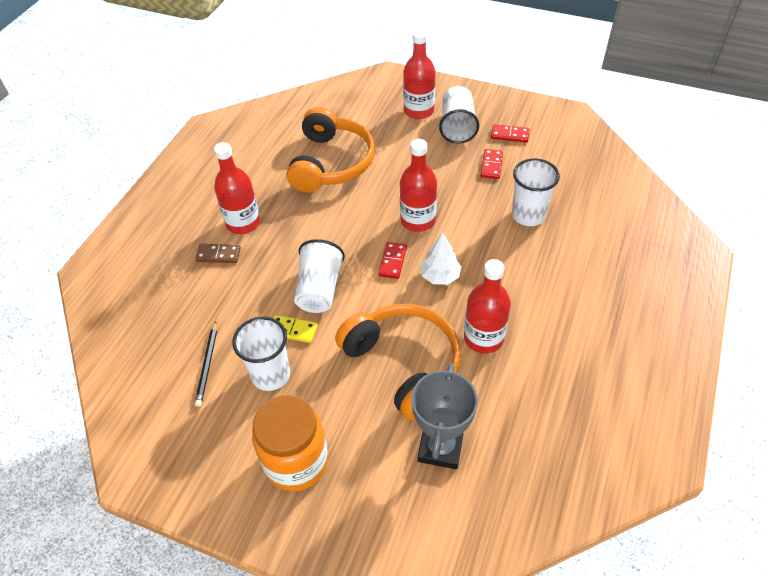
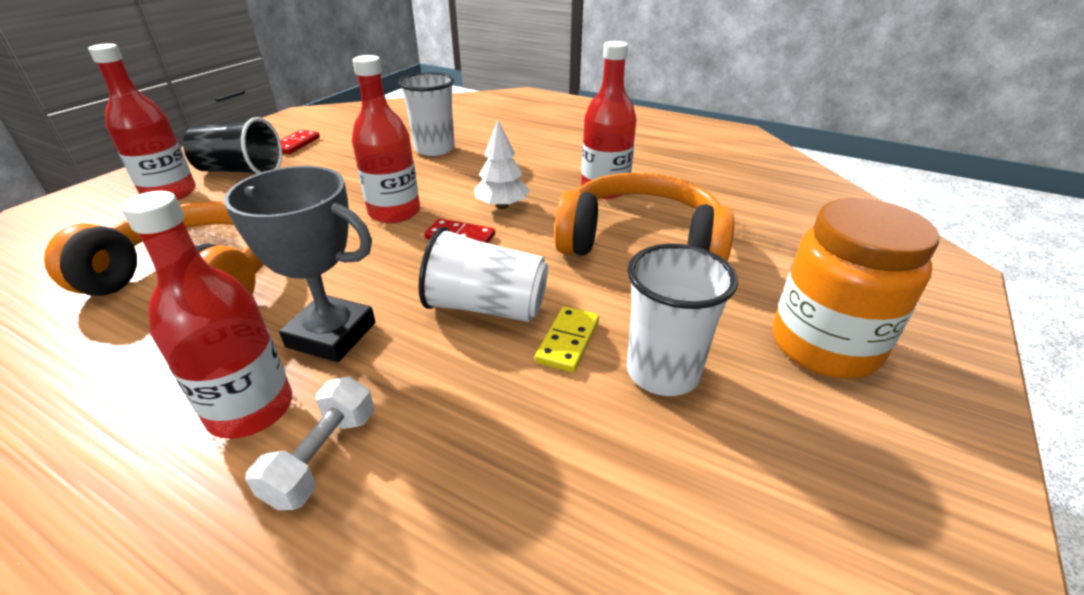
camera: 85 degrees left, 15 degrees down
brown domino [195,244,241,263] -> white dumbbell [245,376,374,510]
black pencil [195,321,217,407] -> none
orange headphones [335,304,461,420] -> orange headphones turned 45 degrees clockwise [554,173,734,262]
grey trophy [411,364,478,469] -> grey trophy moved to [224,166,375,362]
white cup [439,86,479,144] -> black cup [183,117,282,174]
red domino [480,149,503,179] -> none

